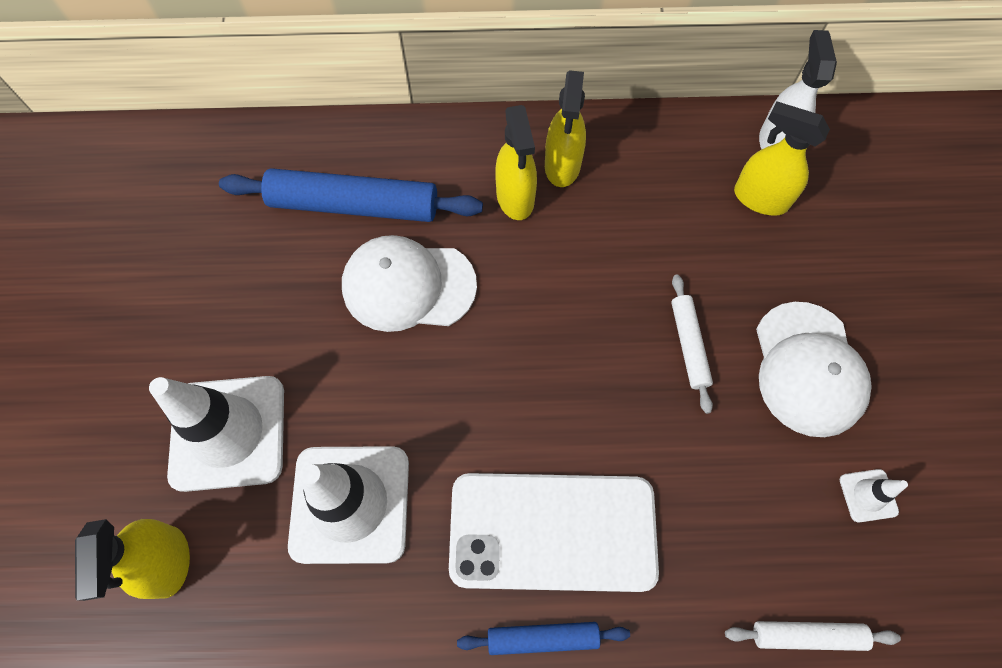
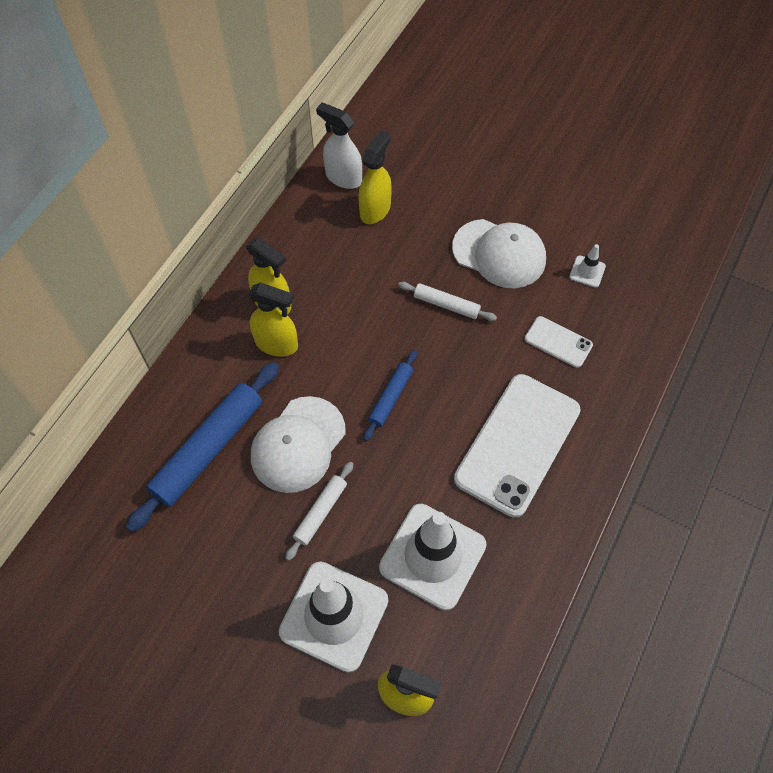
camera: 60 degrees left, 5 degrees down
blue rolling pin [457,622,630,655] -> blue rolling pin moved to [364,350,417,441]
white rolling pin [725,621,901,651] -> white rolling pin moved to [285,462,353,561]
yellow spray bottle [734,102,830,216] -> yellow spray bottle turned 150 degrees clockwise [358,130,392,224]
none -> white phone [525,316,593,368]

